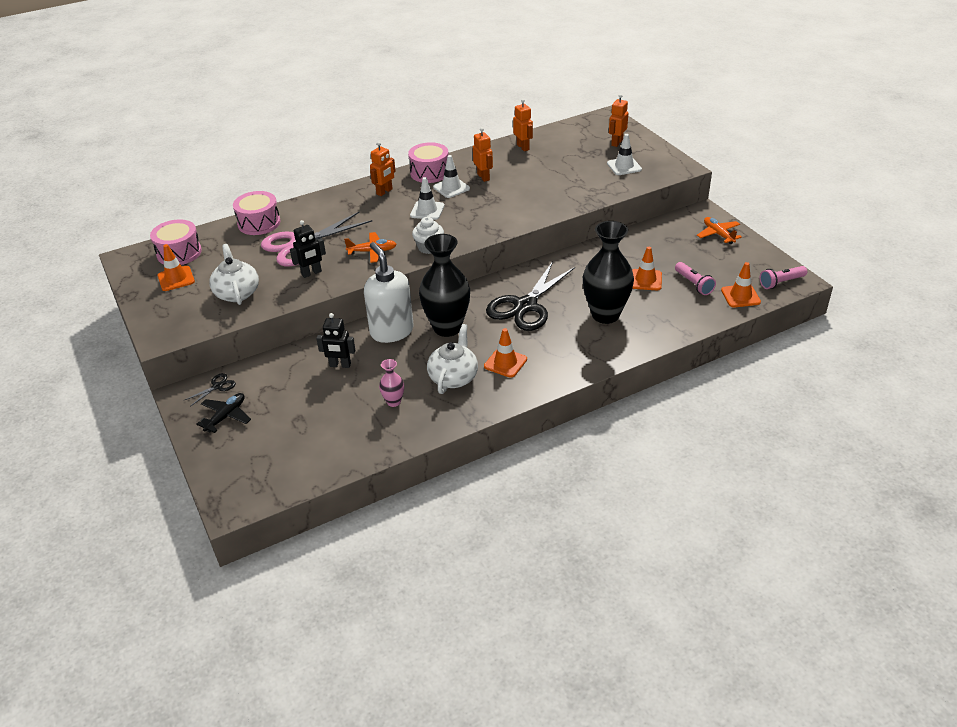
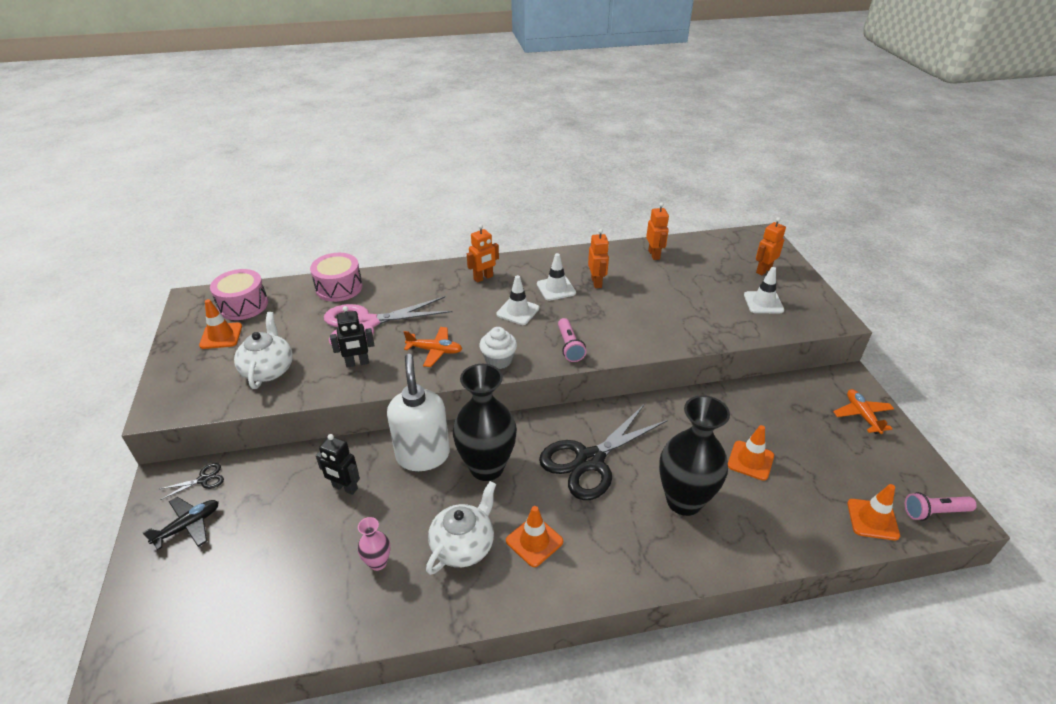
camera: 15 degrees right, 0 degrees up
pink drum [408,142,449,183] -> none
pink flashlight [675,262,716,295] -> pink flashlight moved to [558,318,586,362]

